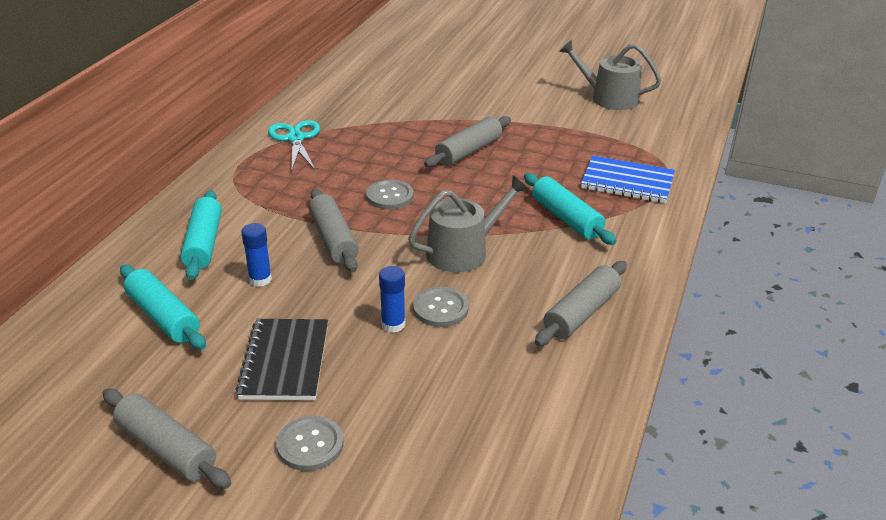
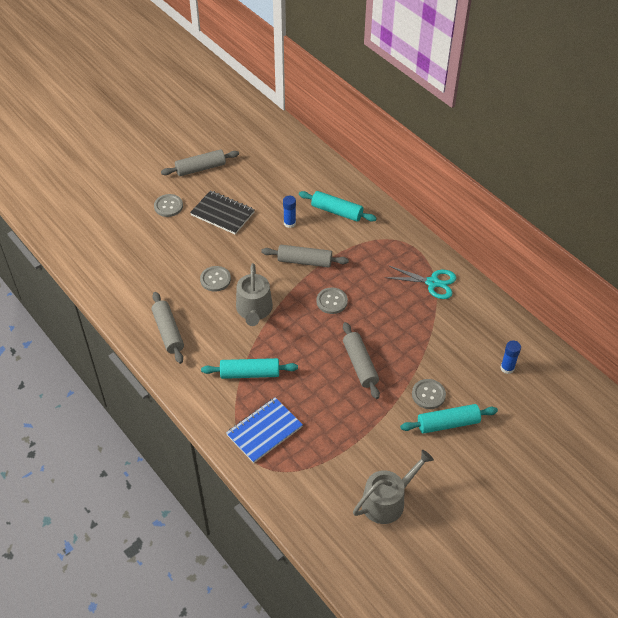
camera: 120 degrees right, 15 degrees up
turquoise rolling pin [120,265,206,349] -> turquoise rolling pin moved to [400,404,498,434]
blue glue stick [379,266,406,333] -> blue glue stick moved to [500,340,521,374]
none -> grey button [412,379,446,409]

